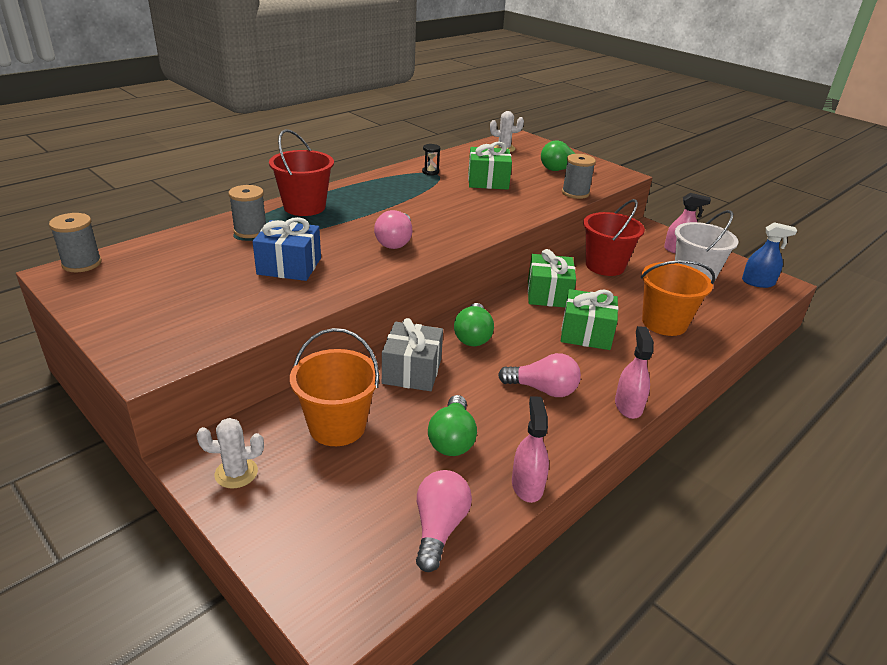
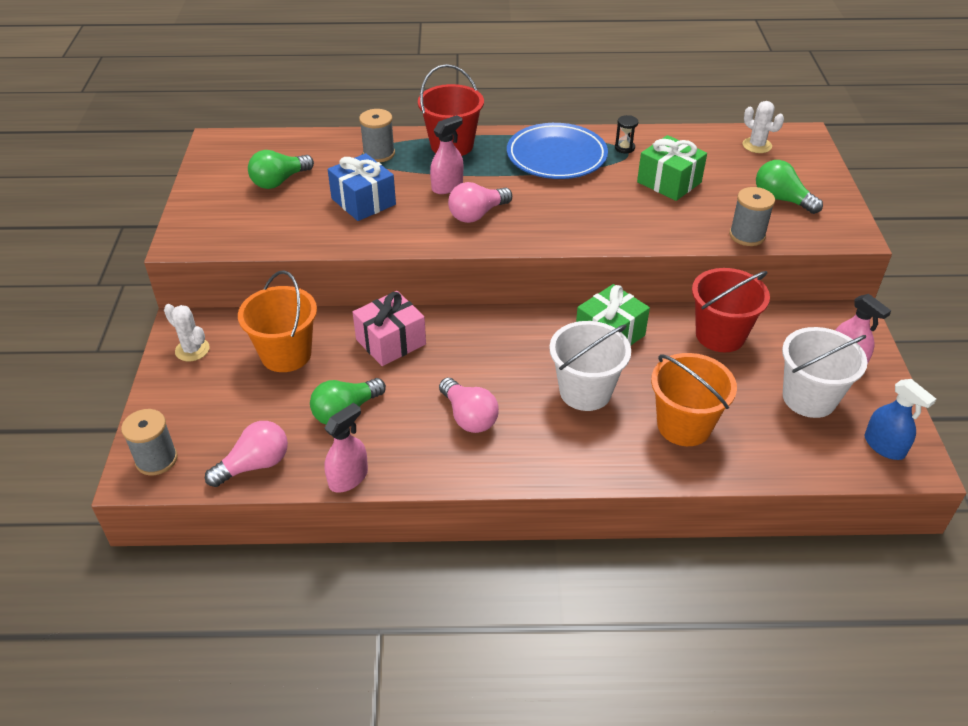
camera: 45 degrees right, 10 degrees up
grey spool [49,213,102,272] -> grey spool moved to [121,409,178,476]
grey gift [382,318,443,391] -> pink gift [353,291,426,366]
green light bulb [454,303,494,346] -> green light bulb moved to [248,150,314,189]
green gift [561,289,618,350] -> white bucket [549,321,631,411]
pink spray bottle [615,326,654,419] -> pink spray bottle moved to [430,115,463,194]
none -> blue plate [507,123,608,179]

